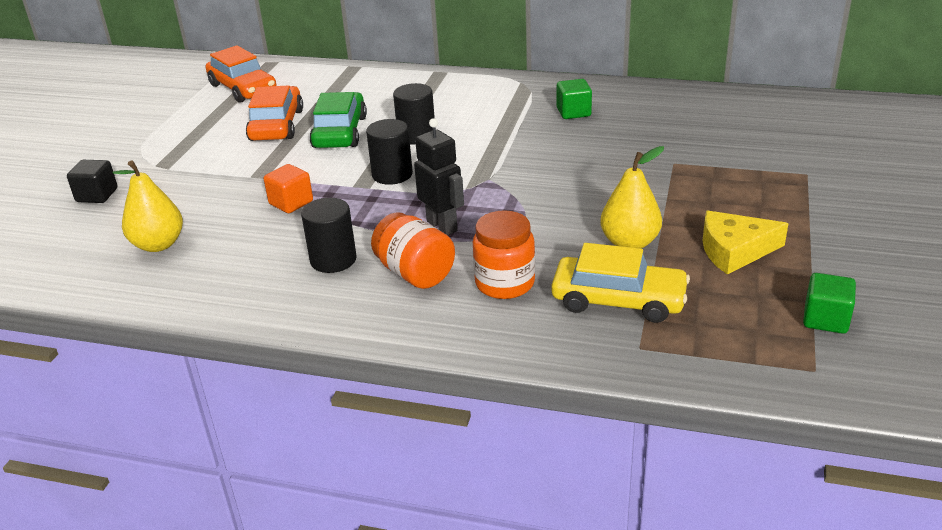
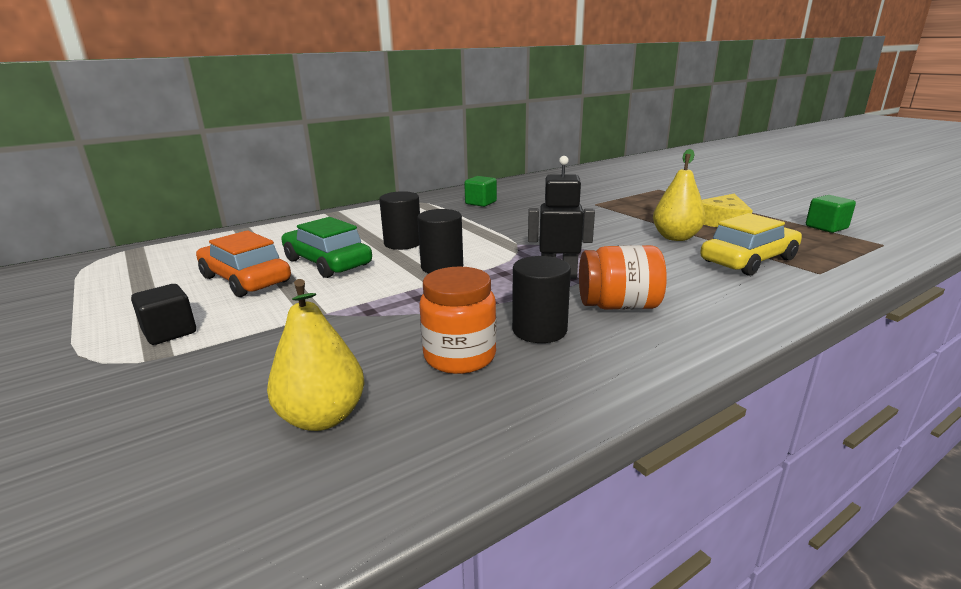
camera: 50 degrees left, 10 degrees down
black cube [67,160,117,203] -> black cube moved to [131,284,196,345]
orange car [206,45,276,103] -> none
orange cube [264,164,313,213] -> none
orange jar [473,210,535,299] -> orange jar moved to [419,267,497,374]

